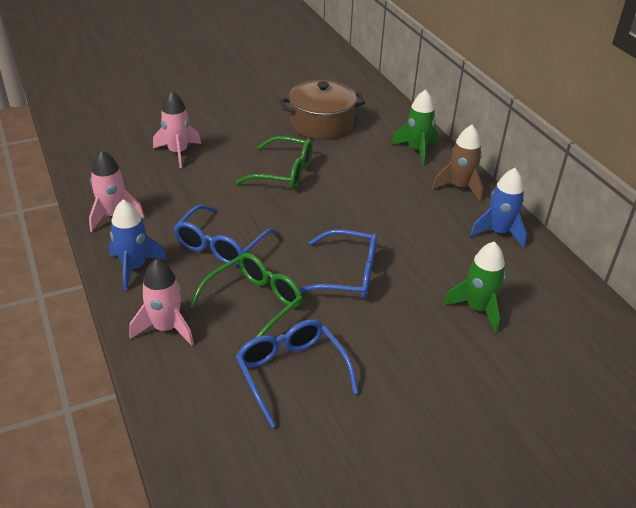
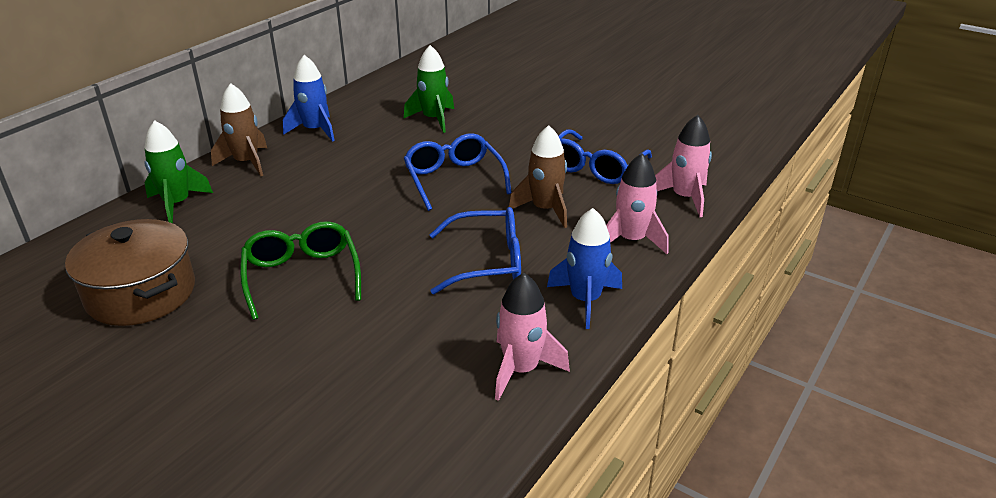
camera: 120 degrees left, 5 degrees down
pink rocket [153,91,201,168] -> pink rocket moved to [655,115,712,217]
green glasses [190,253,303,338] -> brown rocket [509,125,567,228]

